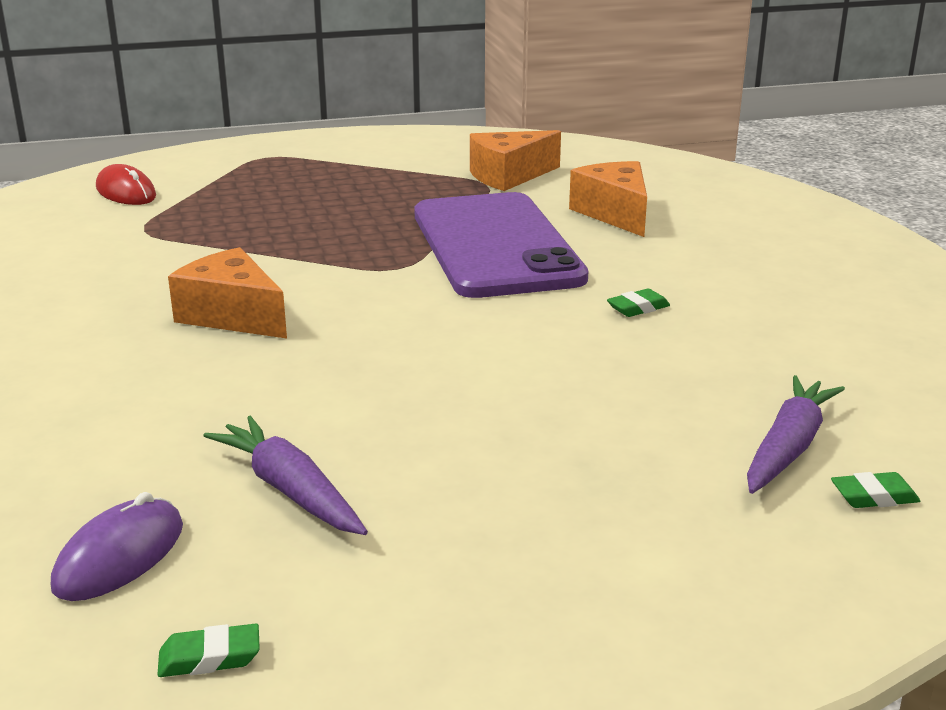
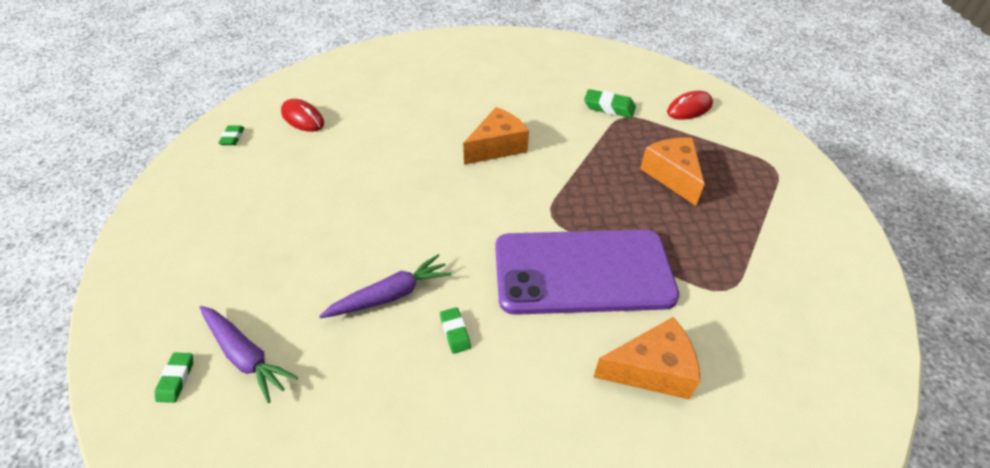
camera: 100 degrees right, 20 degrees up
purple mouse [51,492,183,601] -> red mouse [281,99,324,132]
purple carrot [203,416,368,535] -> purple carrot moved to [319,254,452,318]
orange cheese [470,130,561,191] -> orange cheese moved to [640,137,705,206]
none -> green eraser [584,89,636,118]

